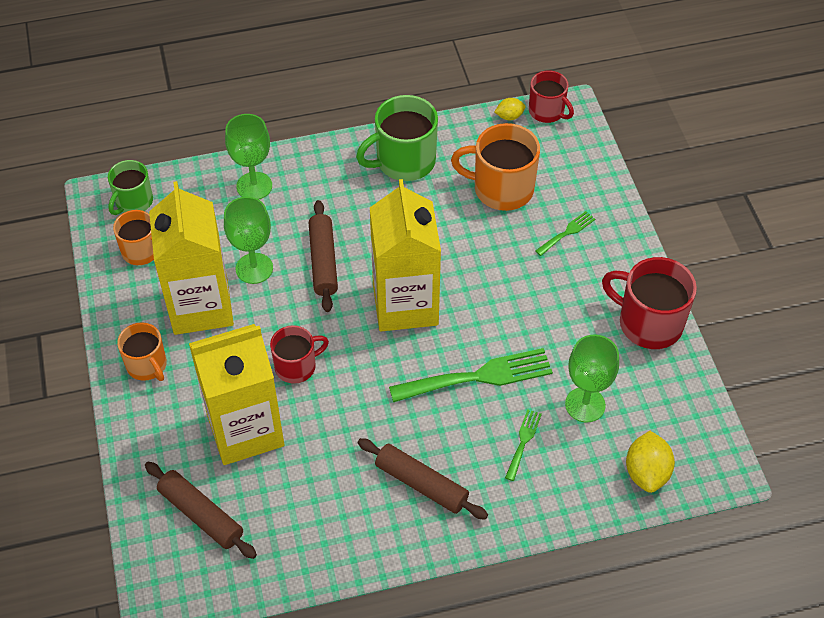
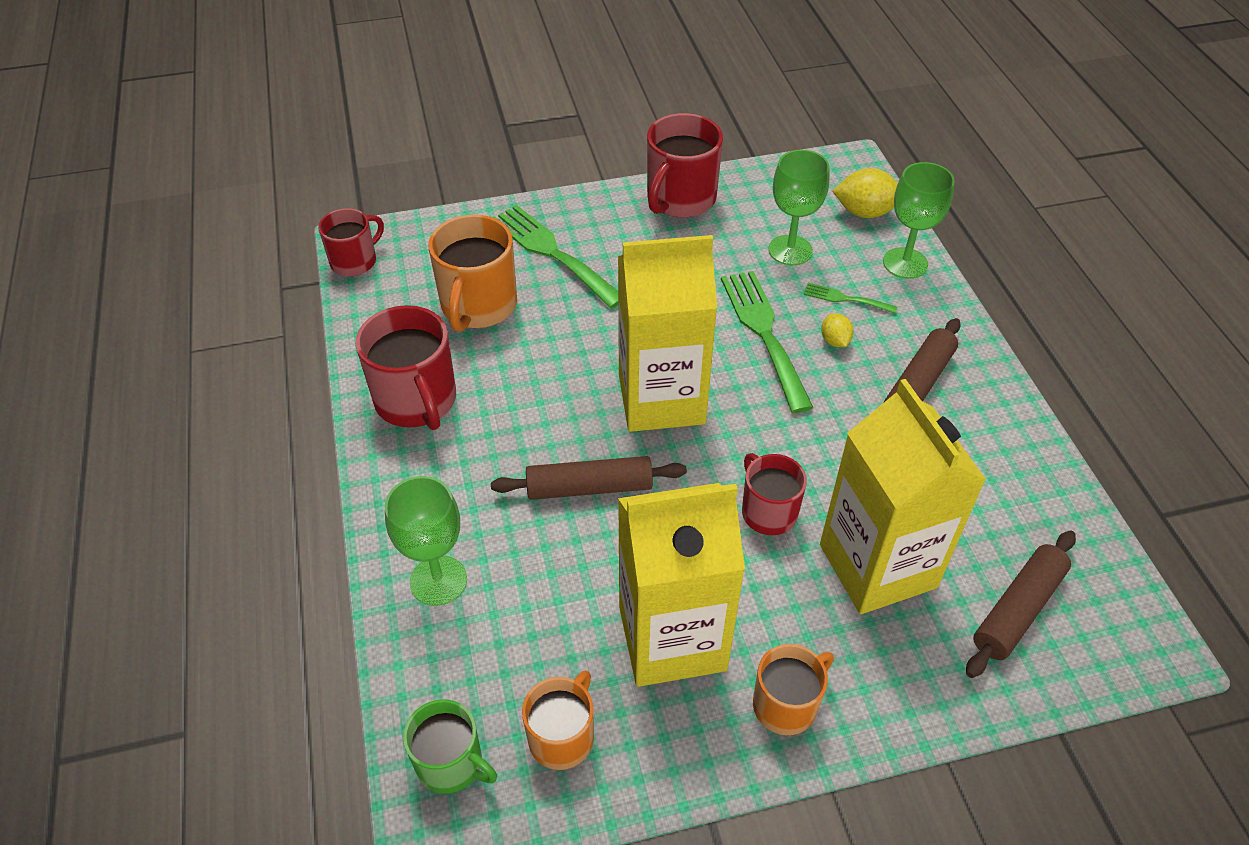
camera: 90 degrees left, 5 degrees down
green goblet [224,197,273,284] -> green goblet moved to [883,162,955,279]
green mug [356,95,438,181] -> red mug [356,305,456,430]
yellow lemon [494,98,526,120] -> yellow lemon moved to [821,313,854,347]
green fork [535,211,595,256] -> green fork [493,205,618,309], size x2.04

